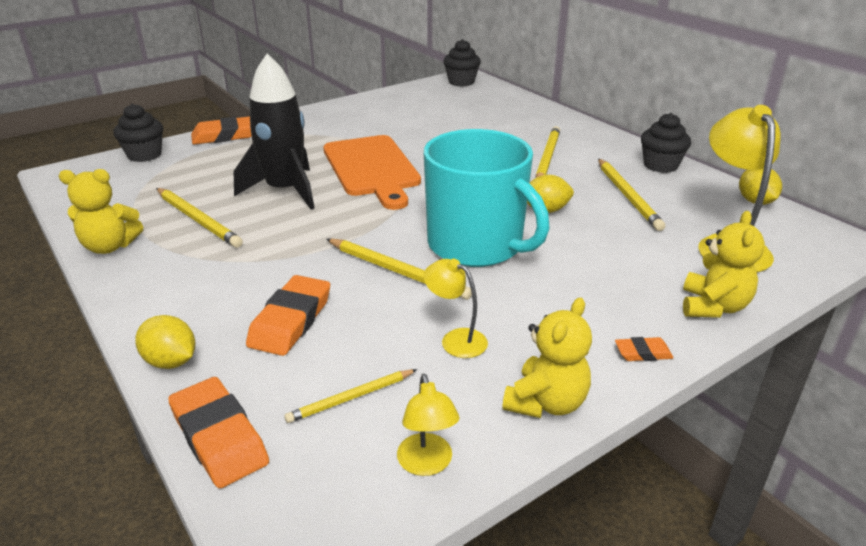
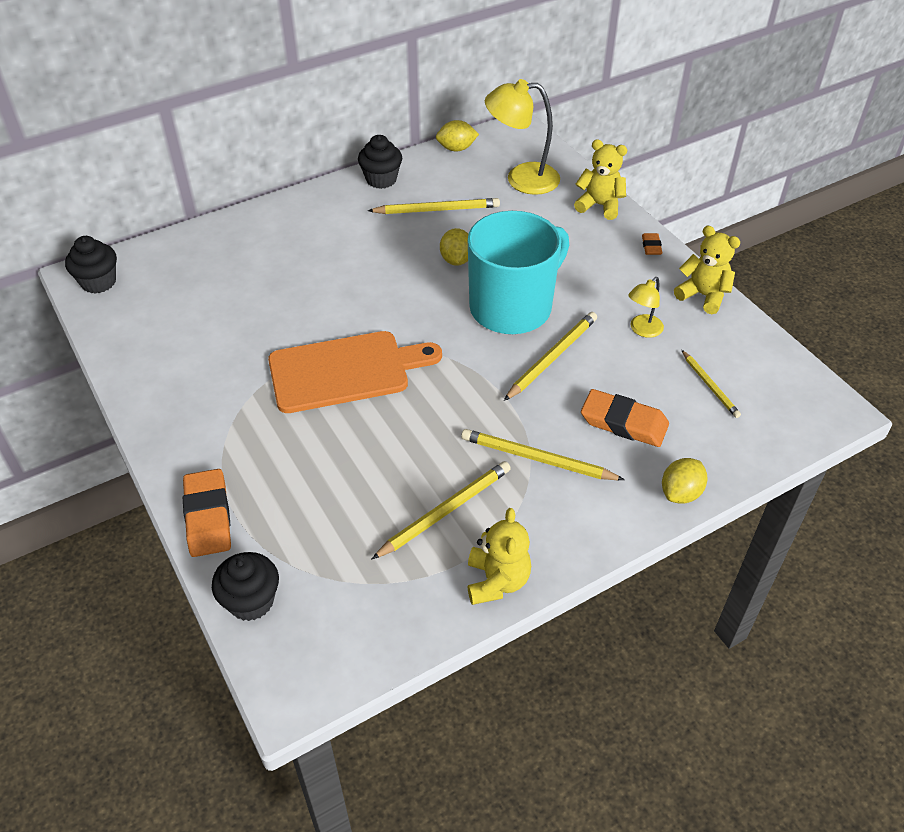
camera: 85 degrees left, 15 degrees up
orange eraser [168,377,269,488] -> none
black rocket [234,54,314,210] -> none
yellow lamp [397,373,460,476] -> none
yellow pencil [536,126,560,177] -> yellow pencil moved to [461,429,625,480]

